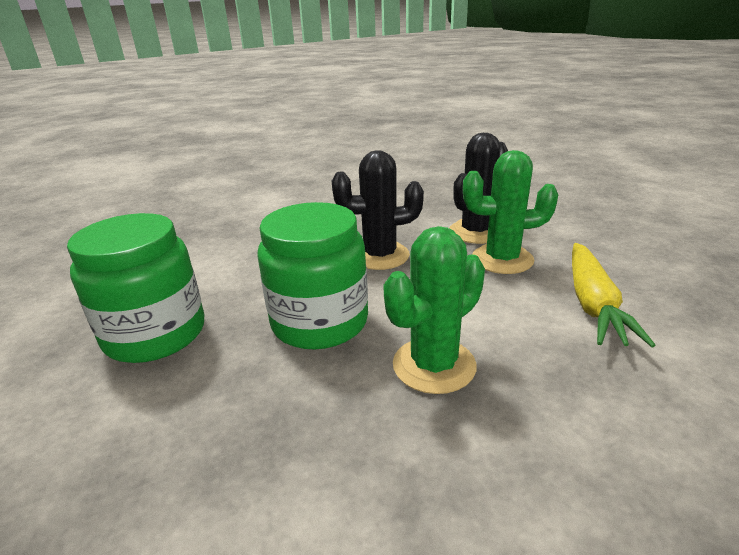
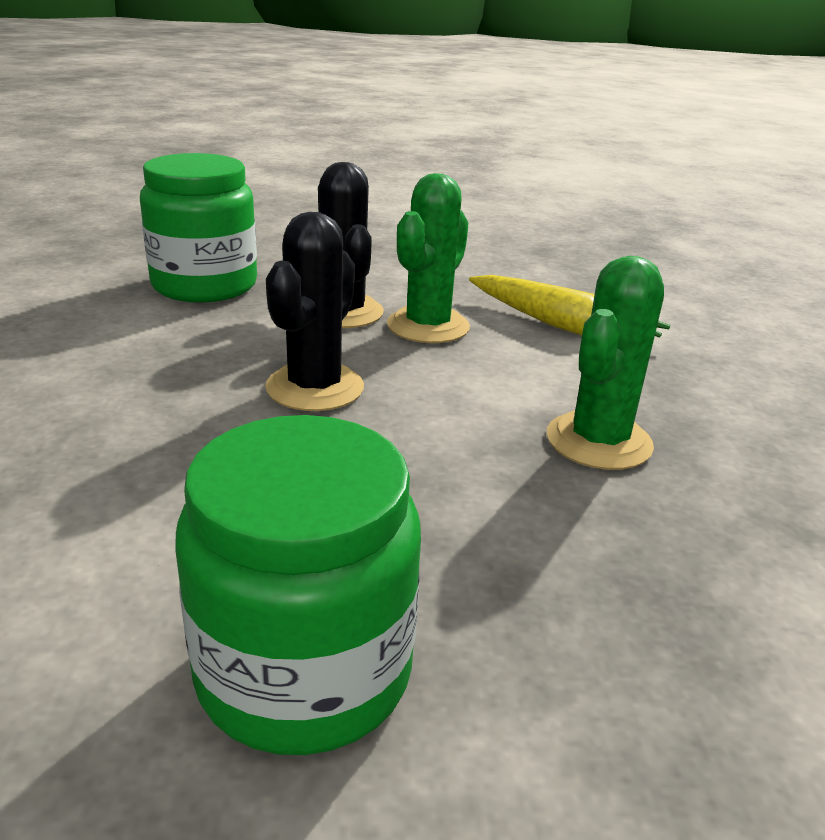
camera: 65 degrees left, 0 degrees up
green jar [257,202,368,349] -> green jar moved to [140,153,257,303]
green cactus [383,226,485,394] -> green cactus turned 45 degrees clockwise [547,256,664,470]

